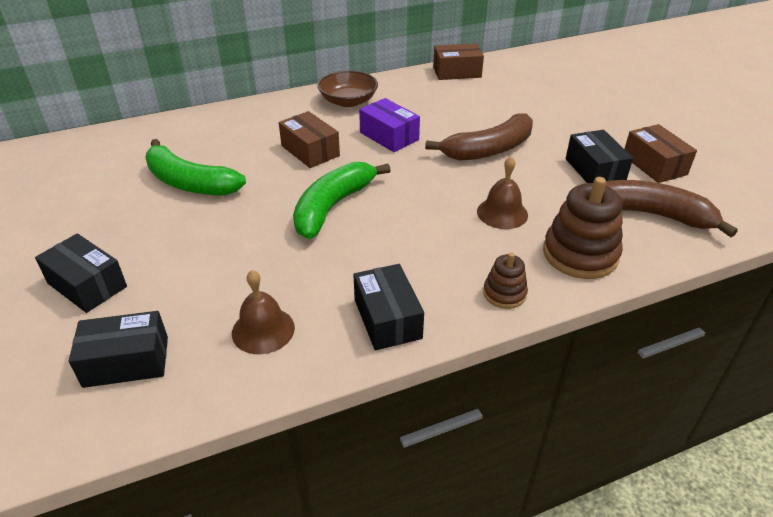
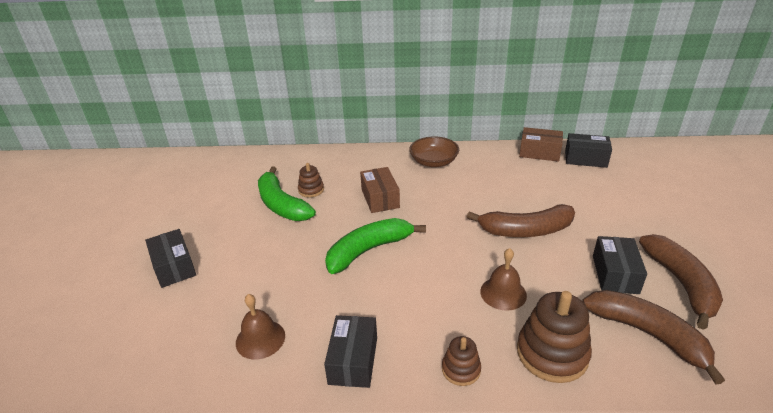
camera: 25 degrees right, 5 degrees down
black box [69,311,168,388] -> black box moved to [565,133,612,168]
purple box [359,98,420,152] -> none
brown box [625,124,697,183] -> brown banana [639,234,723,330]
none -> brown stacking toy [298,163,324,197]

